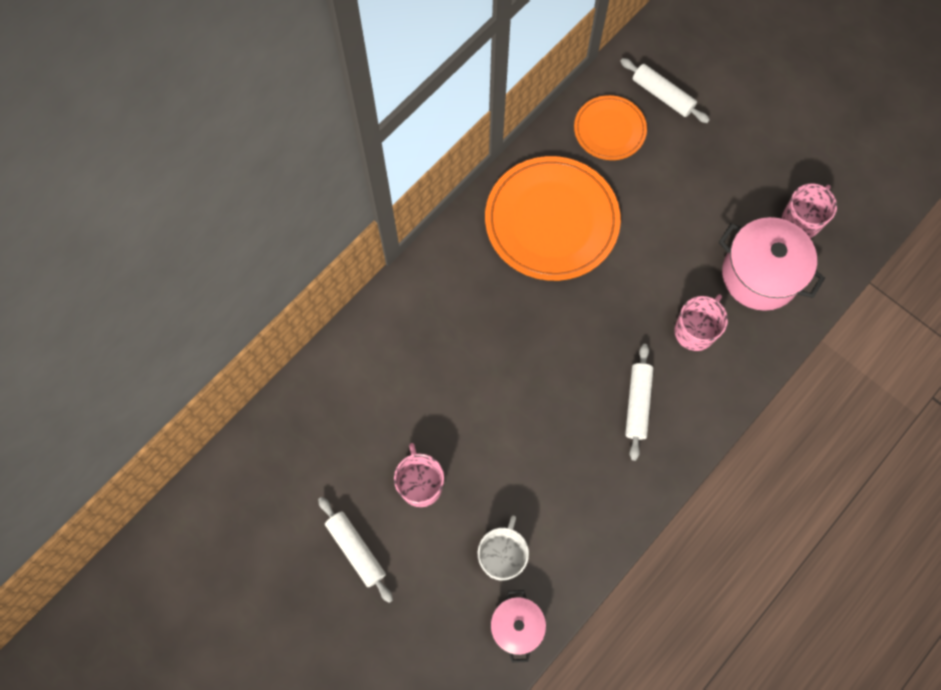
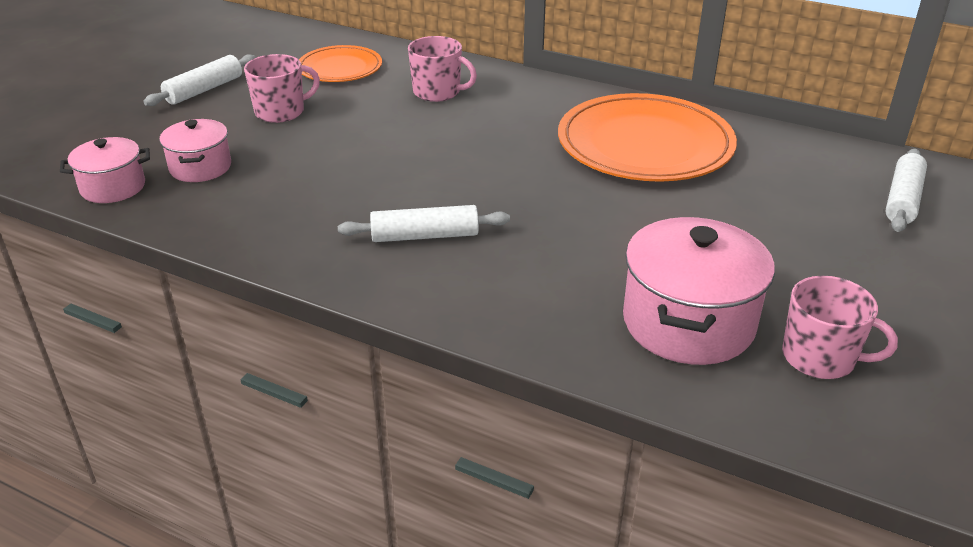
camera: 75 degrees right, 35 degrees down
white mug [478,516,529,581] -> pink pot [160,119,231,182]
orange plate [574,95,647,160] -> orange plate moved to [299,45,382,82]
pink mug [675,294,728,351] -> pink mug moved to [408,36,477,102]

